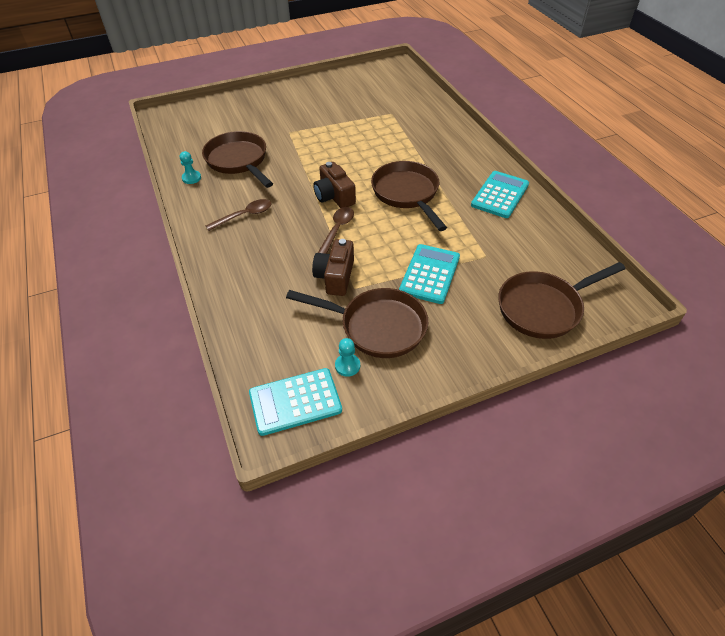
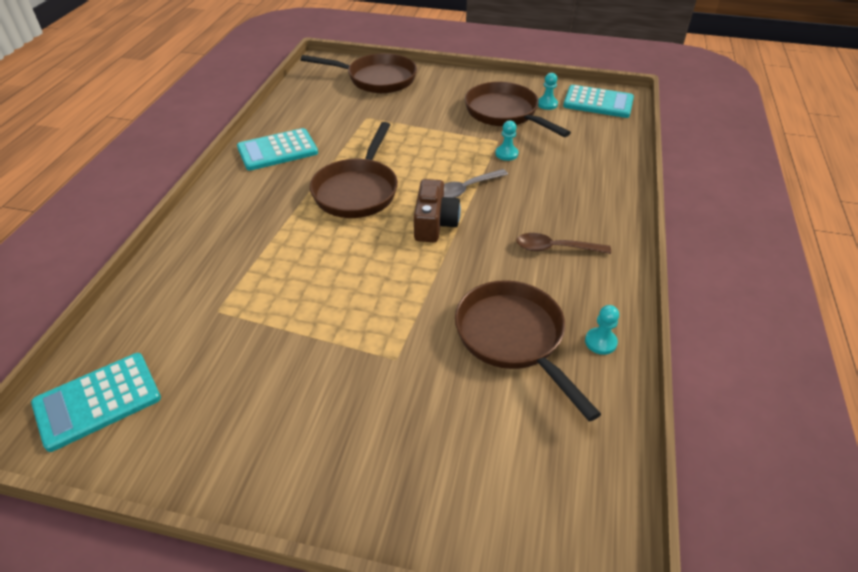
camera: 145 degrees left, 5 degrees down
brown pan [202,131,273,188] -> brown pan turned 150 degrees clockwise [455,280,601,421]
brown camera [312,239,354,296] -> turquoise pawn [495,121,518,161]
brown spoon [318,207,354,254] -> grey spoon [444,169,508,198]
turquoise calculator [399,244,460,304] -> turquoise calculator moved to [31,353,161,452]

